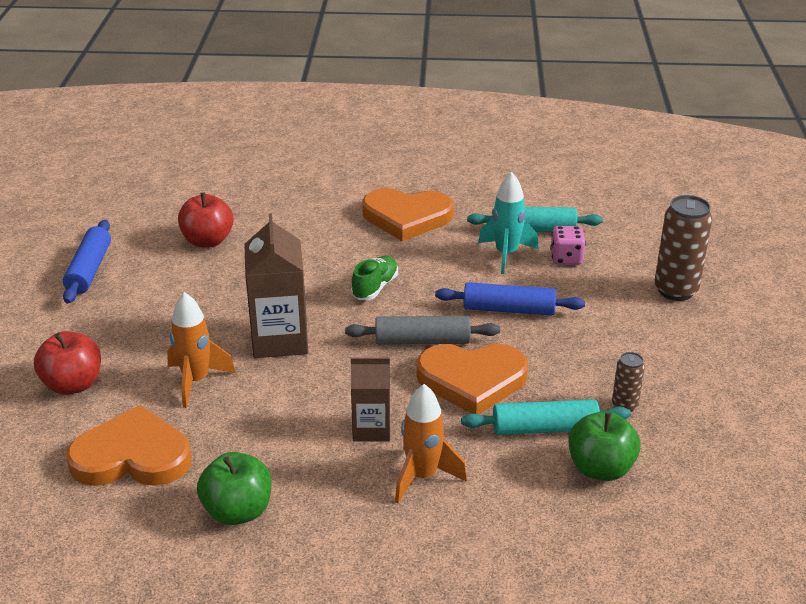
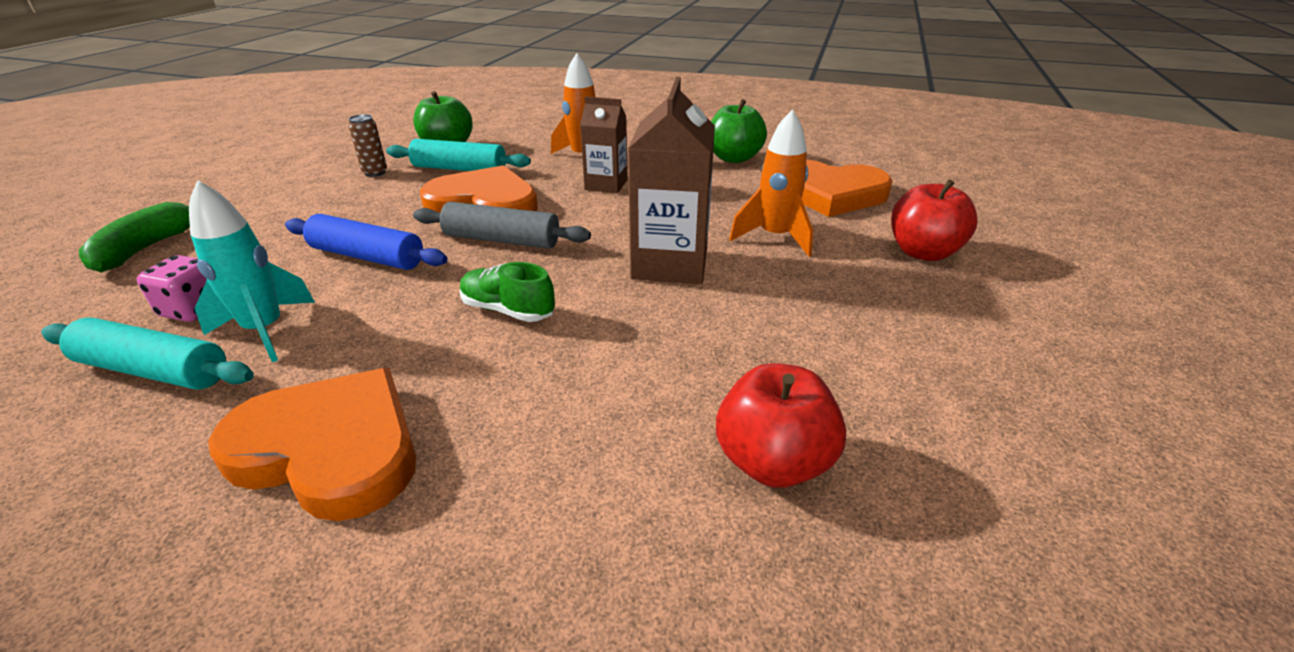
camera: 165 degrees left, 0 degrees up
blue rolling pin [63,220,111,304] -> none
green shoe [351,256,398,300] -> green shoe turned 75 degrees clockwise [460,262,555,322]
brown can [654,195,712,301] -> green banana [78,202,190,273]

